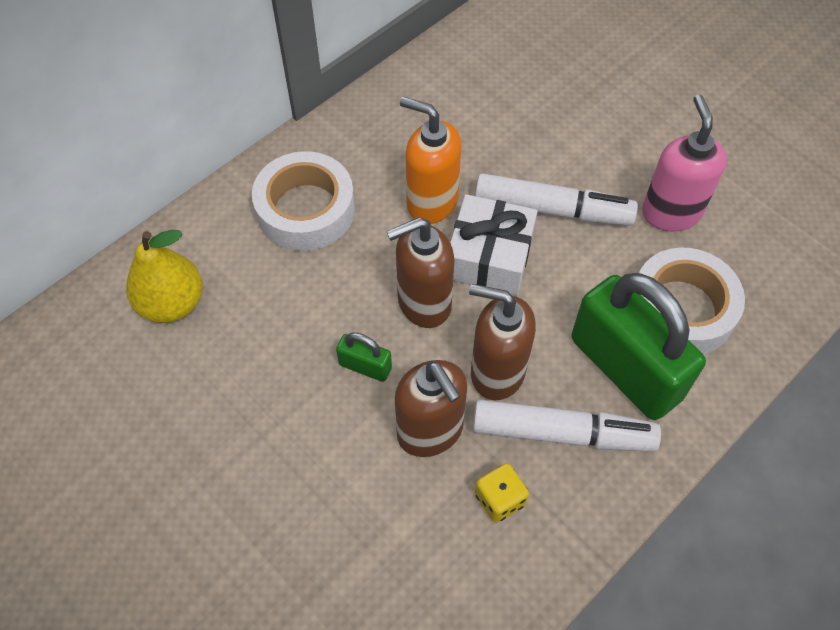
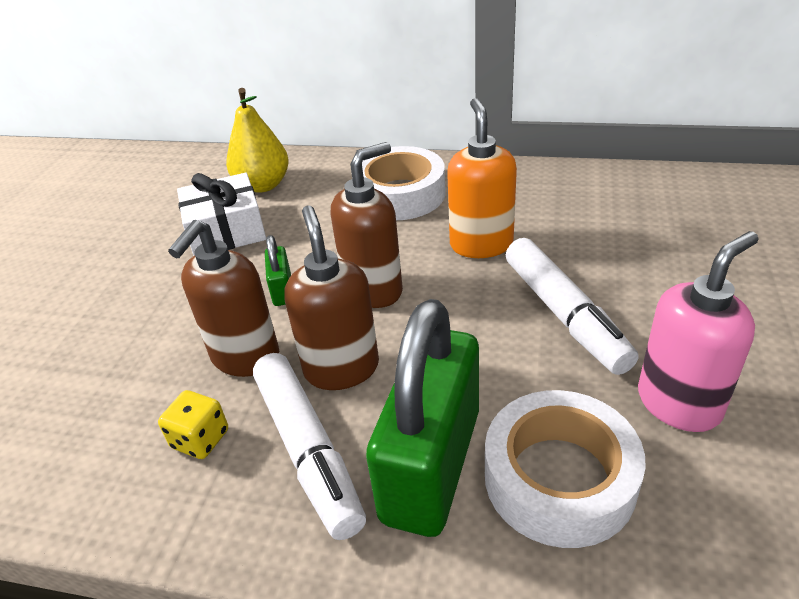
camera: 60 degrees right, 20 degrees down
brown soap dispenser [386,217,455,328] -> brown soap dispenser turned 105 degrees clockwise [331,142,403,308]
white gift [450,194,538,295] -> white gift moved to [177,173,266,256]

